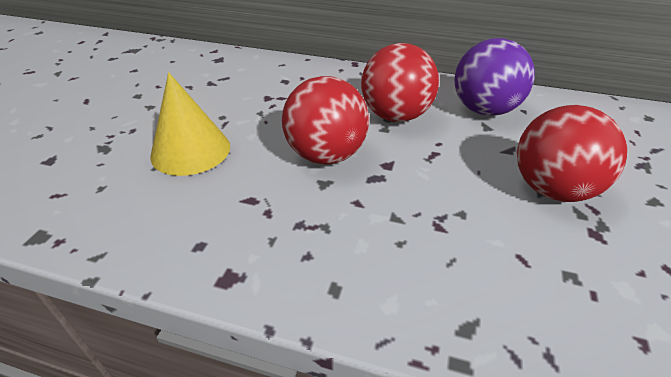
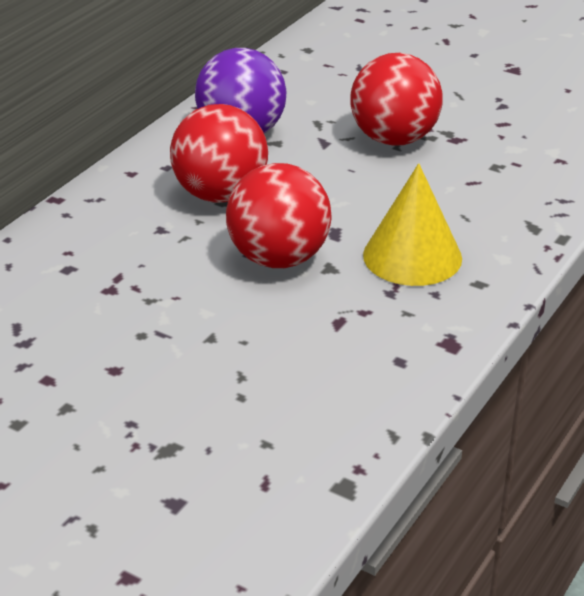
camera: 75 degrees left, 5 degrees down
yellow cone [150,72,230,176] -> yellow cone moved to [363,163,462,286]

